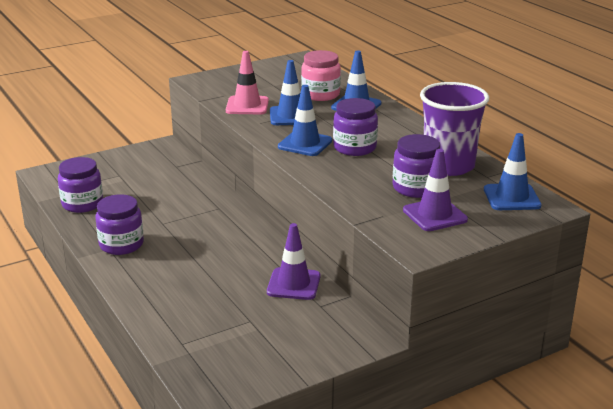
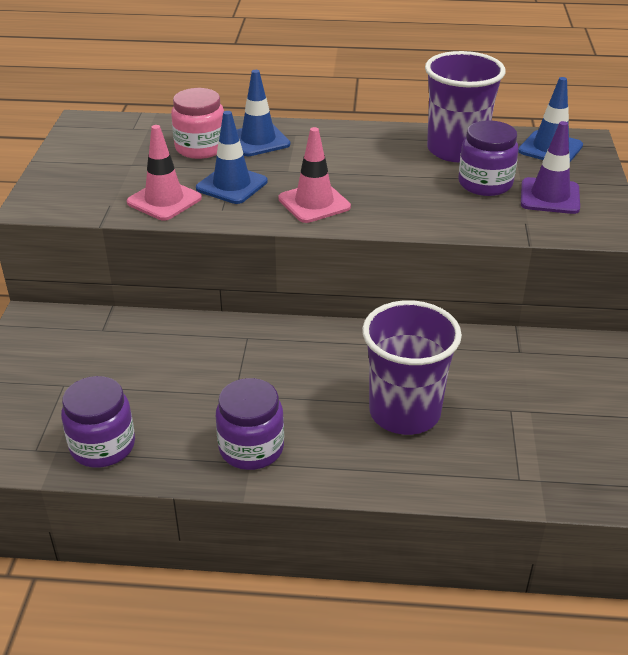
camera: 55 degrees left, 10 degrees up
purple traffic cone [267,223,320,300] -> none
blue traffic cone [278,85,332,156] -> pink traffic cone [278,127,351,223]
purple jar [333,98,378,156] -> none
none -> purple cup [362,300,462,435]

